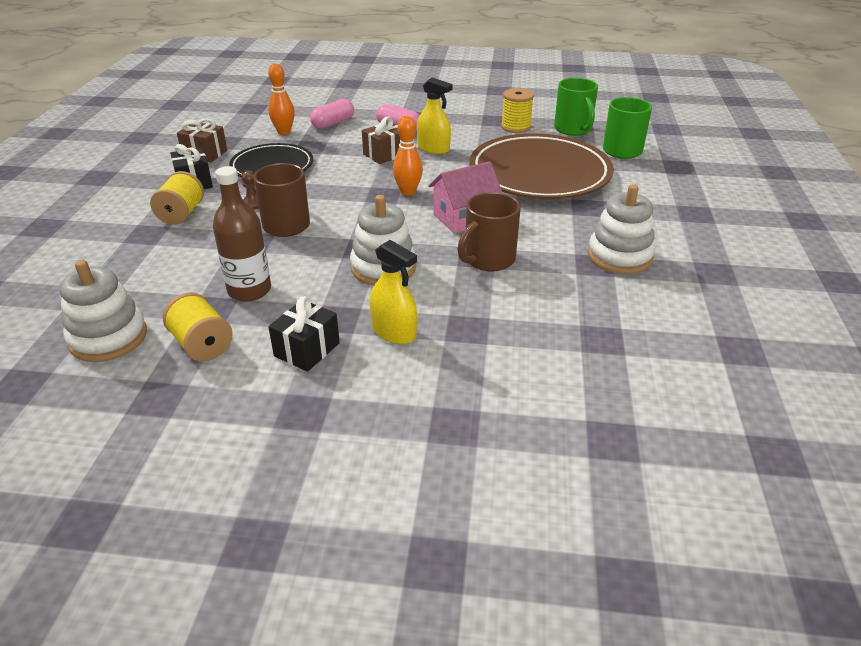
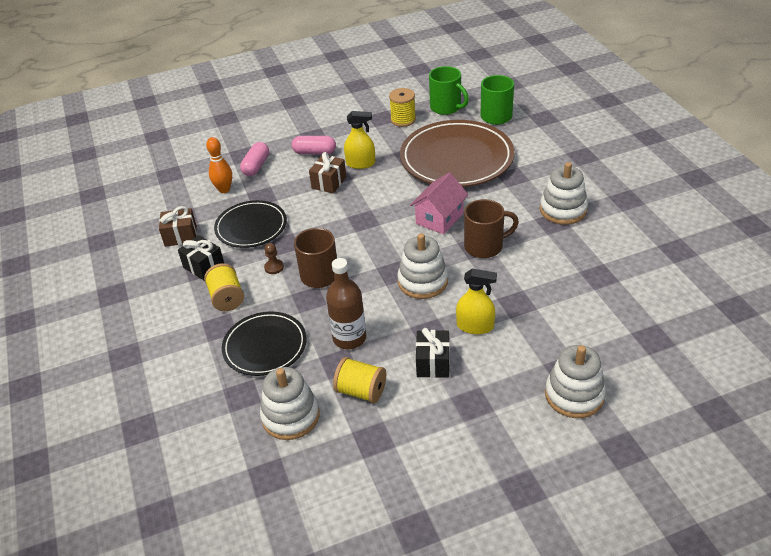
camera: 25 degrees left, 5 degrees up
orange bowling pin [393,116,423,196] -> none
brown mug [458,192,521,271] -> brown mug turned 120 degrees counterclockwise [464,199,519,258]
none -> black plate [222,312,307,376]
none -> white stacking toy [545,345,606,418]

